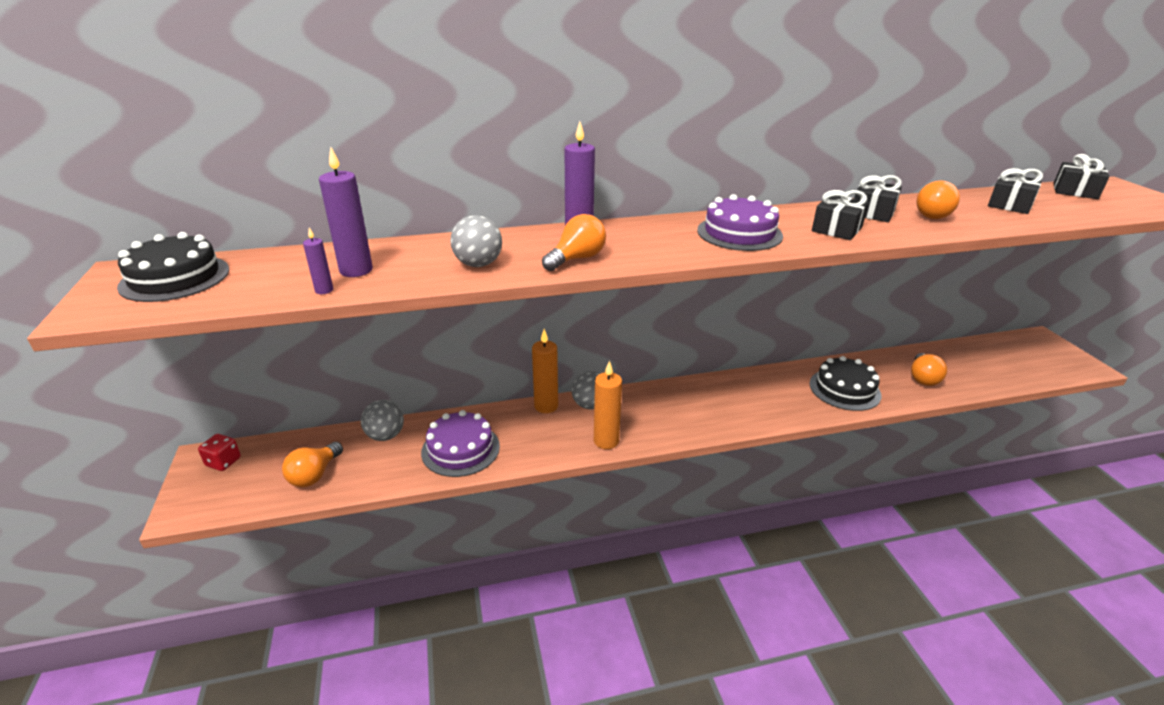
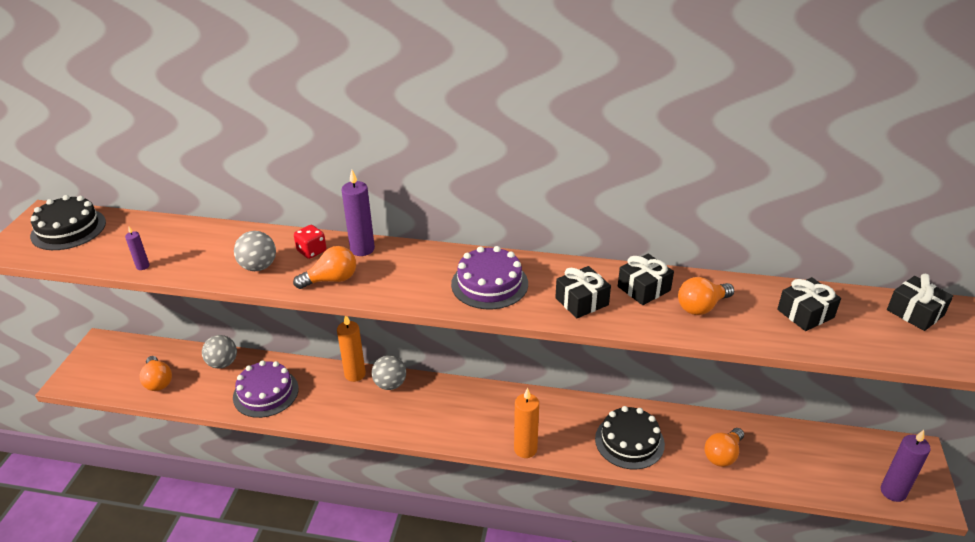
camera: 25 degrees right, 5 degrees up
red dice [198,434,241,471] -> red dice moved to [294,225,326,259]
orange light bulb [282,442,343,487] -> orange light bulb turned 75 degrees counterclockwise [139,356,172,391]
purple candle [319,147,373,277] -> purple candle moved to [881,430,931,502]
orange candle [594,361,622,449] -> orange candle moved to [514,387,539,458]

